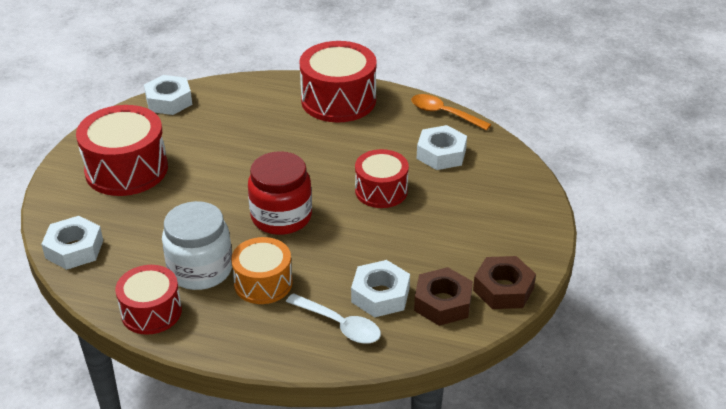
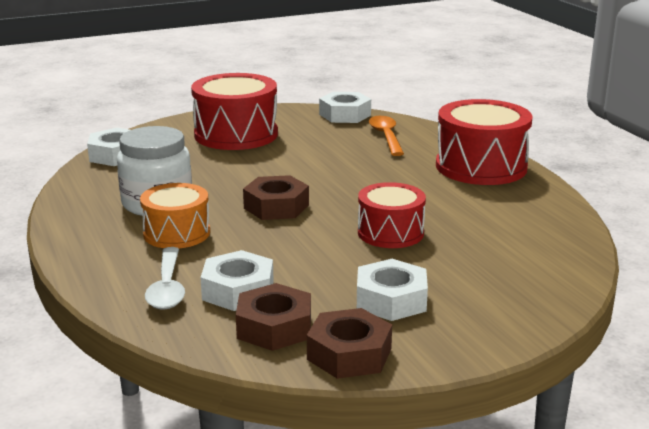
camera: 50 degrees right, 15 degrees down
red drum [115,265,182,335] -> none
red jar [248,151,312,235] -> brown nut [243,175,309,220]
orange spoon [411,94,491,131] -> orange spoon moved to [369,116,404,156]
white nut [417,125,467,170] -> white nut moved to [357,259,428,321]

